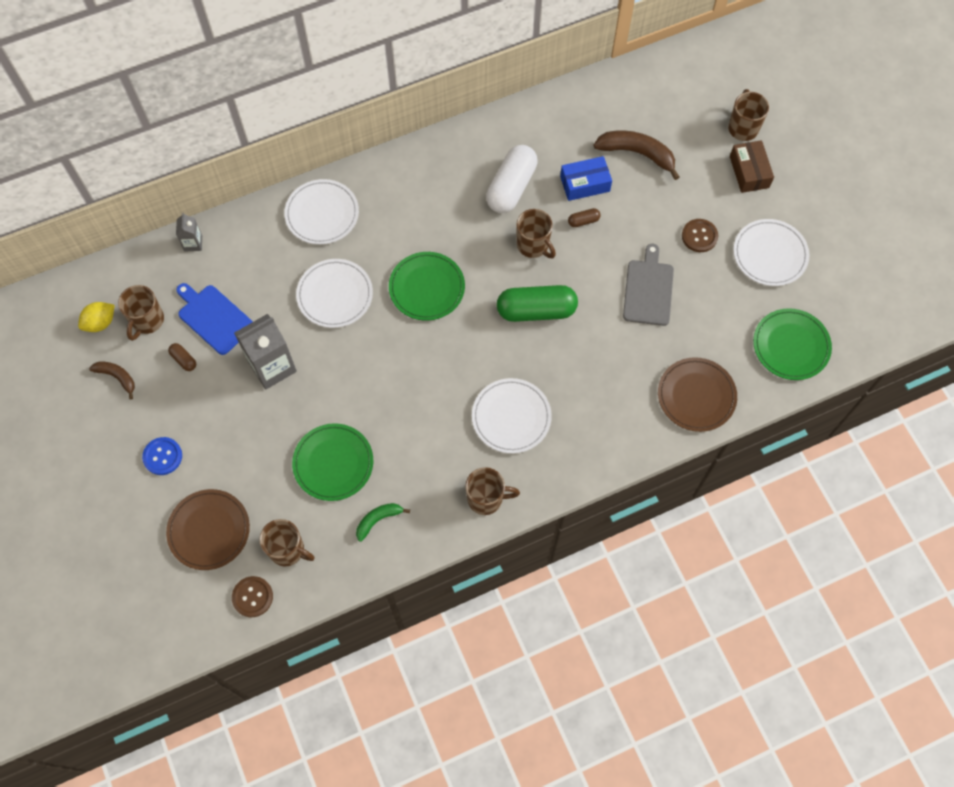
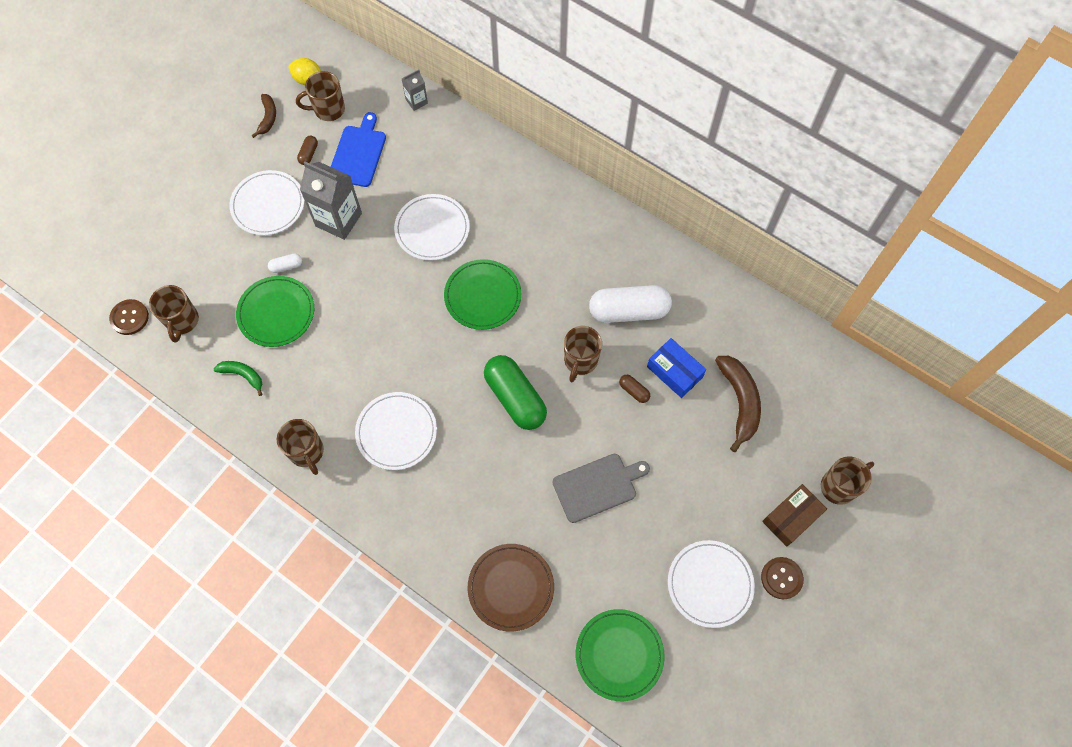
camera: 60 degrees right, 0 degrees up
blue button [142,437,182,475] -> none
brown plate [166,489,250,570] -> none
white plate [284,179,359,245] -> white plate moved to [230,170,305,235]
brown button [682,219,718,252] -> brown button moved to [761,557,804,599]
none -> white capsule [268,254,302,273]

